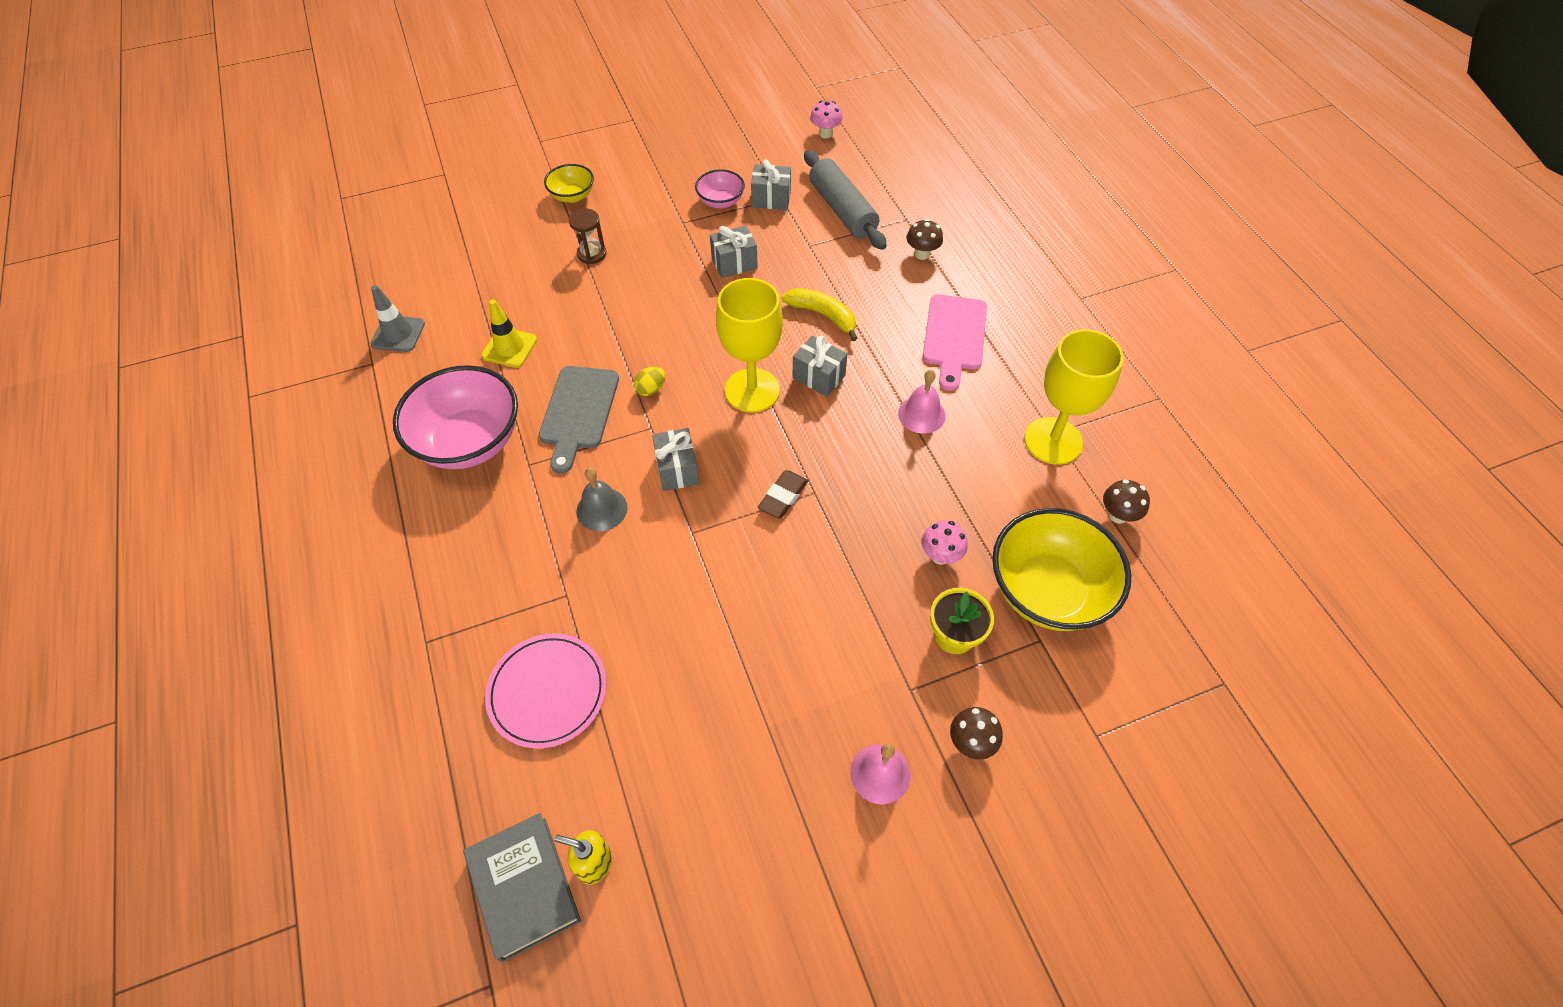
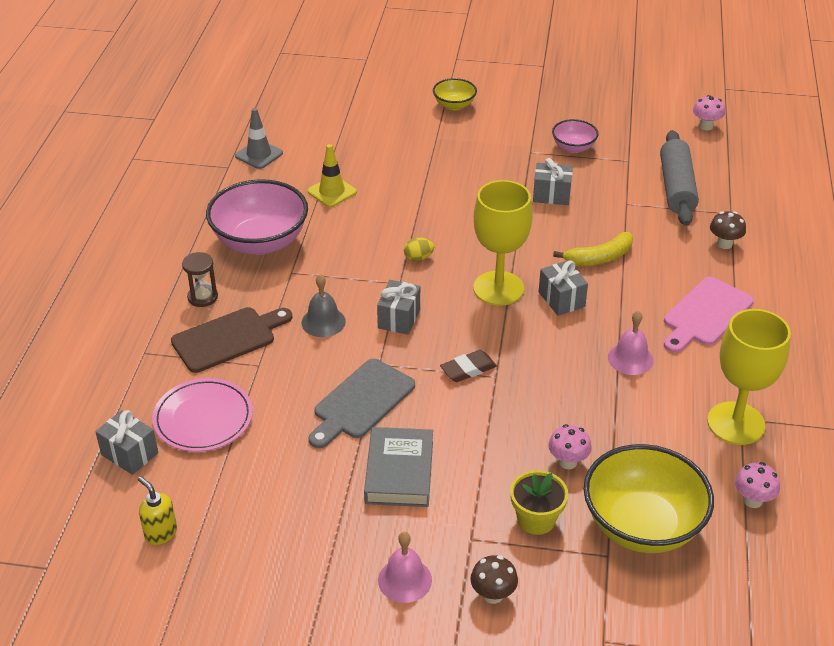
camera: 30 degrees right, 15 degrees down
grey book [463,813,581,962] -> grey book moved to [364,427,433,507]
grey cutting board [539,366,619,474] -> grey cutting board moved to [309,359,415,448]
brown hourglass [569,209,606,264] -> brown hourglass moved to [182,252,218,307]
grey gift [751,159,791,210] -> grey gift moved to [95,410,158,475]
yellow banana [781,288,858,341] -> yellow banana turned 90 degrees clockwise [553,232,633,266]
brown mushroom [1103,479,1150,524] -> pink mushroom [735,462,780,508]
none -> brown cutting board [171,307,292,373]

